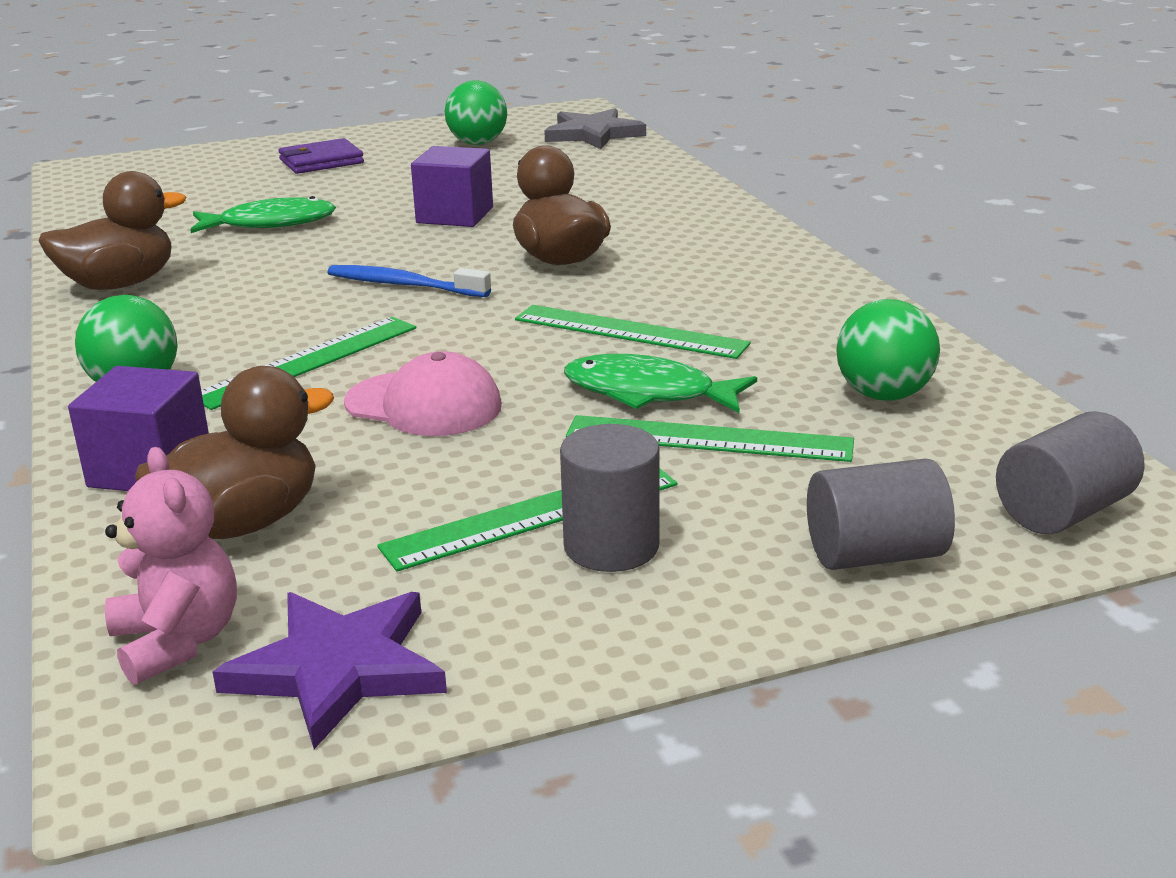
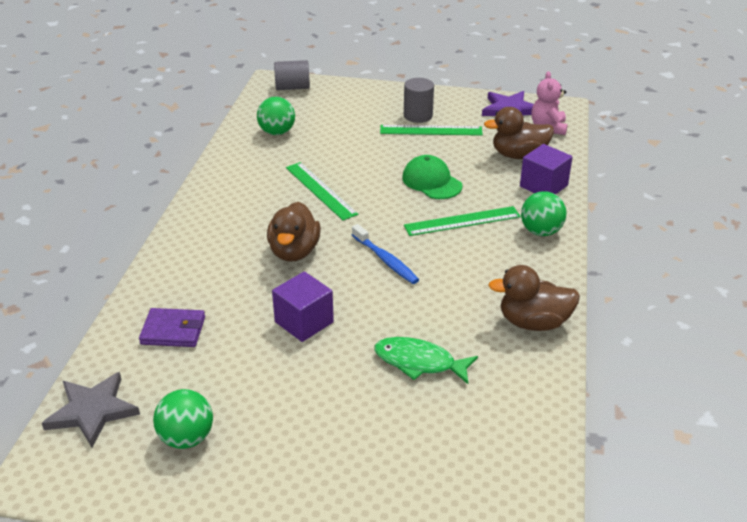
camera: 150 degrees left, 10 degrees up
purple wallet [278,138,364,174] -> purple wallet moved to [139,308,205,347]
pink cap [344,351,502,436] -> green cap [402,155,463,199]
green fish [564,354,757,413] -> none
green ruler [566,415,854,462] -> none
grey cylinder [807,459,955,570] -> none

